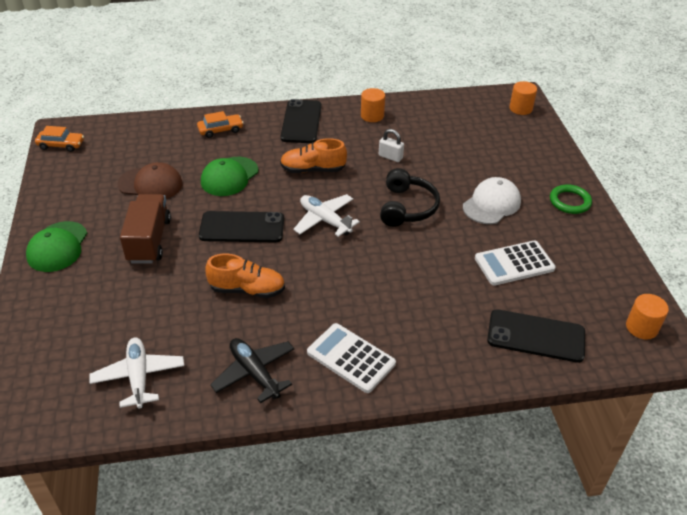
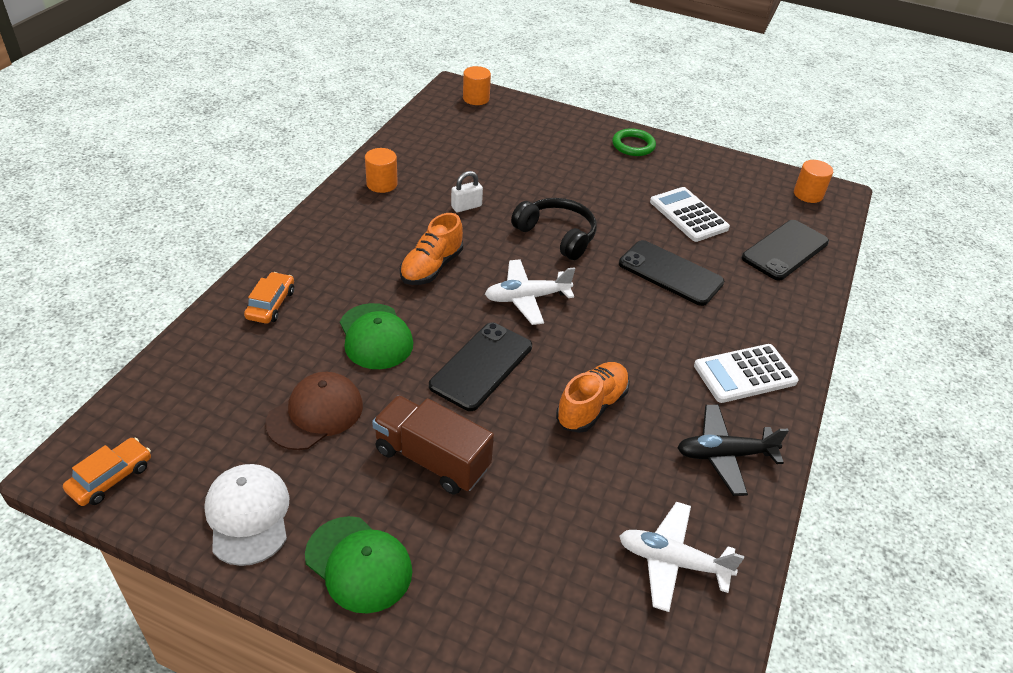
camera: 60 degrees left, 0 degrees up
black phone [280,99,321,143] -> black phone moved to [619,240,724,306]
white cap [463,177,521,224] -> white cap moved to [204,464,289,566]
white calculator [475,241,556,286] -> white calculator turned 135 degrees clockwise [650,187,730,242]

